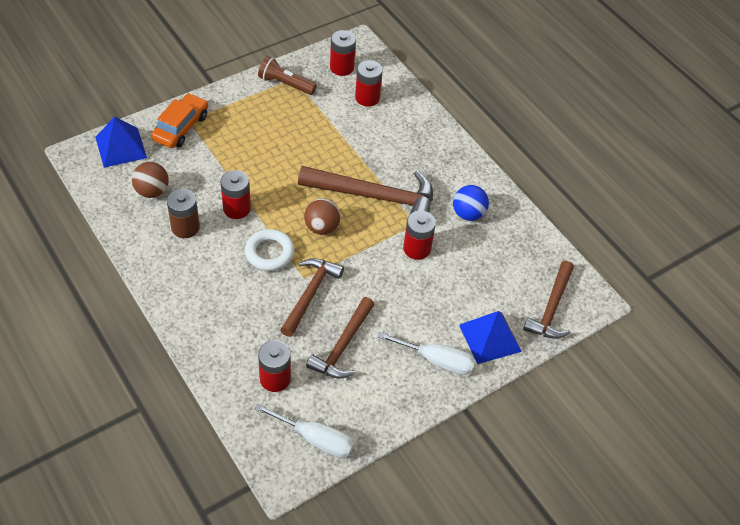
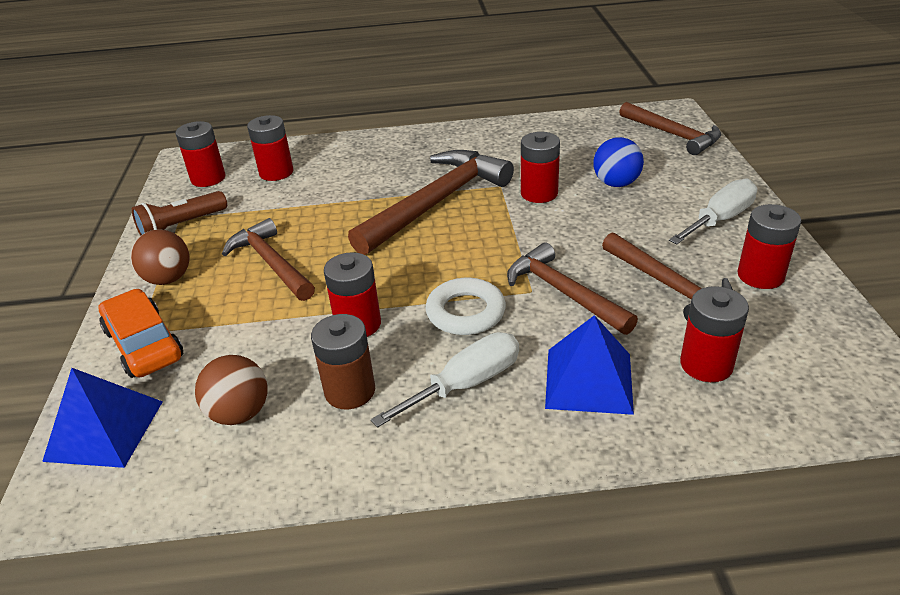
camera: 55 degrees left, 15 degrees down
white screwdriver [255,403,354,458] -> white screwdriver moved to [371,332,519,428]
brown ball [304,198,341,235] -> brown ball moved to [130,229,190,285]
blue ball [453,185,489,221] -> blue ball moved to [593,137,644,187]
blue pyramid [459,311,522,364] -> blue pyramid moved to [545,315,634,415]
none -> brown hammer [222,218,315,301]
none -> red battery [738,204,801,289]

